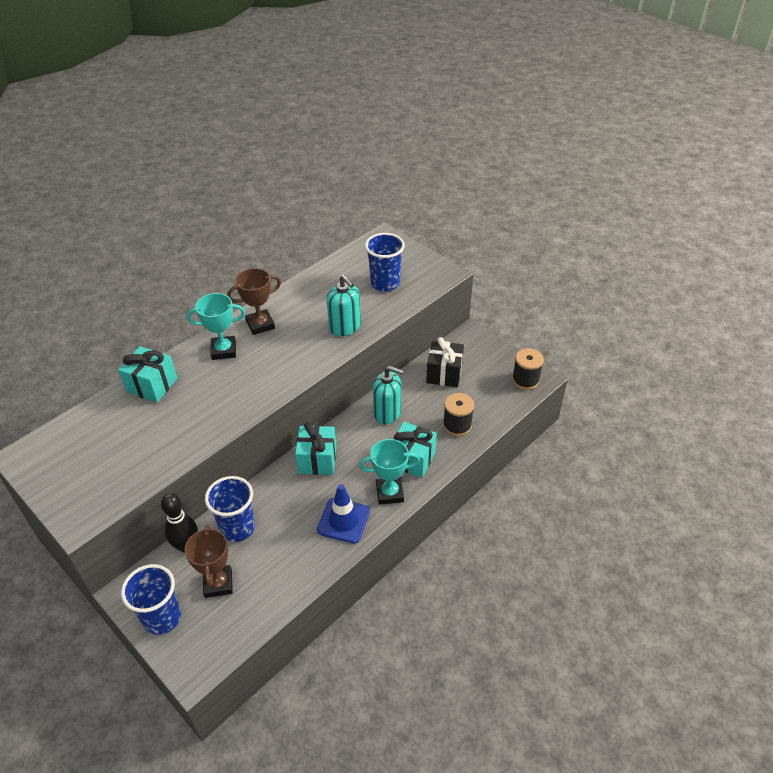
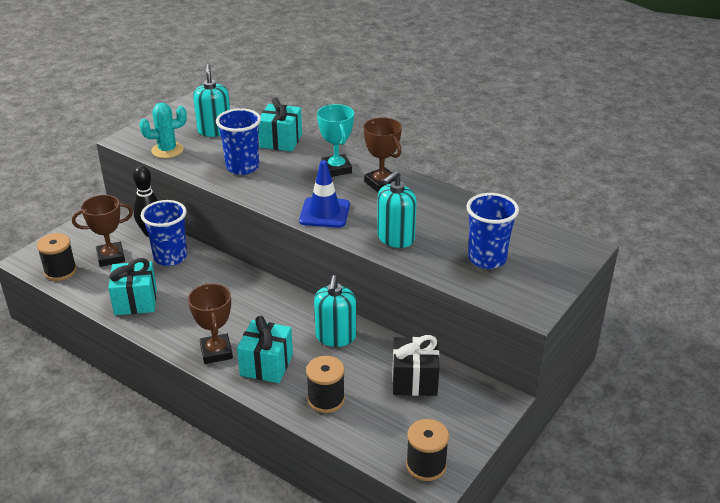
camera: 80 degrees right, 10 degrees down
blue cup [121,564,181,635] -> blue cup moved to [216,108,261,175]
turquoise gift [295,422,336,475] -> turquoise gift moved to [108,258,157,315]
blue traffic cone [317,484,370,544] -> blue traffic cone moved to [299,160,350,228]
turquoise trophy [359,439,420,505] -> brown trophy [188,283,233,364]
none -> black spool [37,233,77,281]
none -> turquoise cactus [139,103,187,158]
none -> turquoise soap dispenser [193,64,230,137]

